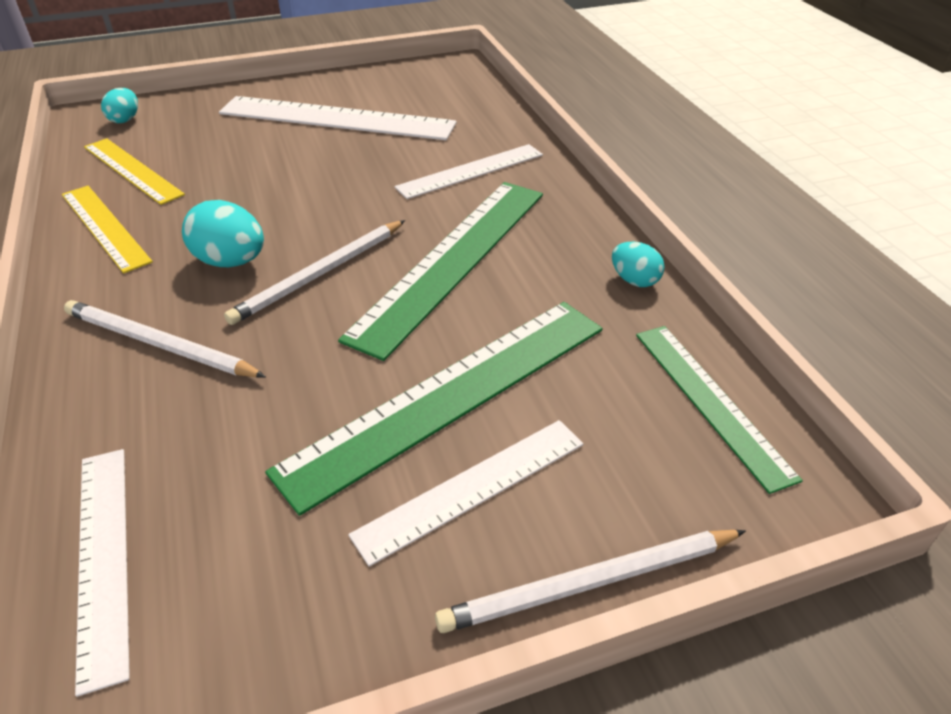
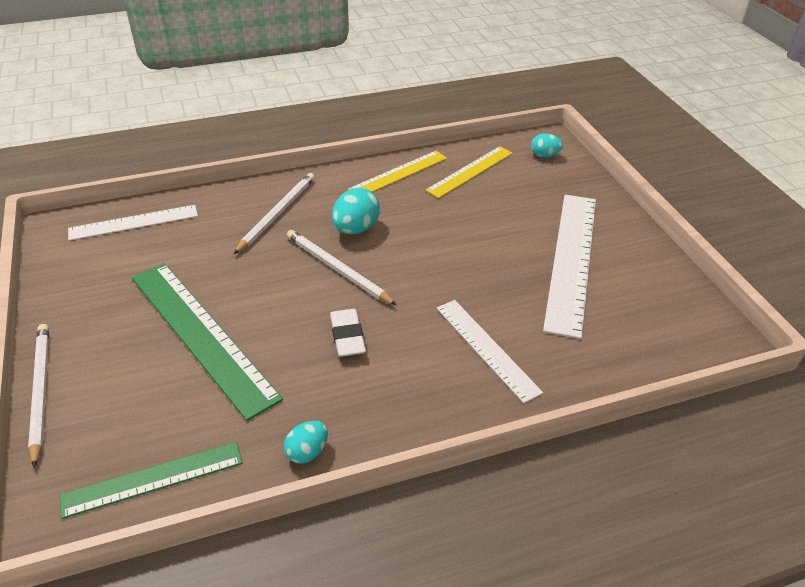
camera: 90 degrees right, 0 degrees up
green ruler [338,182,543,361] -> white eraser [330,309,366,357]
white ruler [348,420,583,567] -> none

